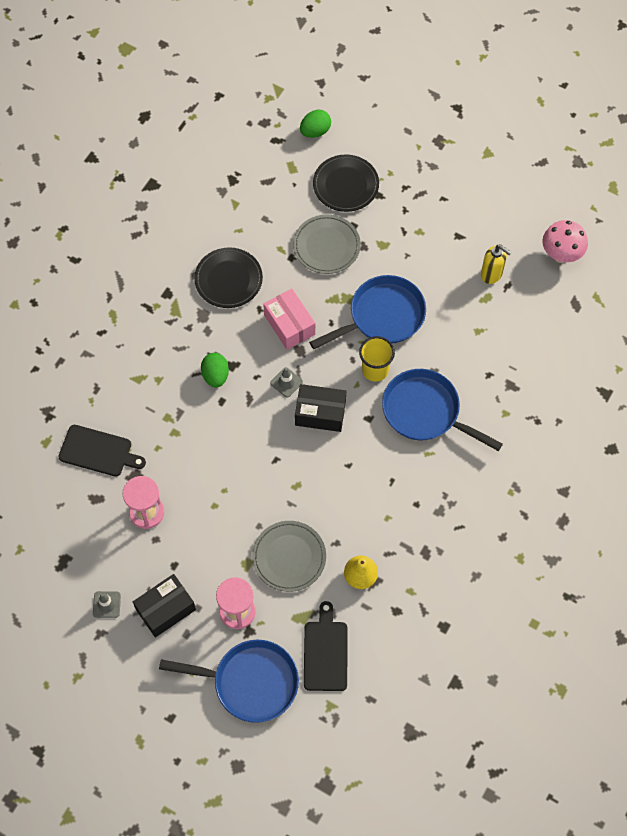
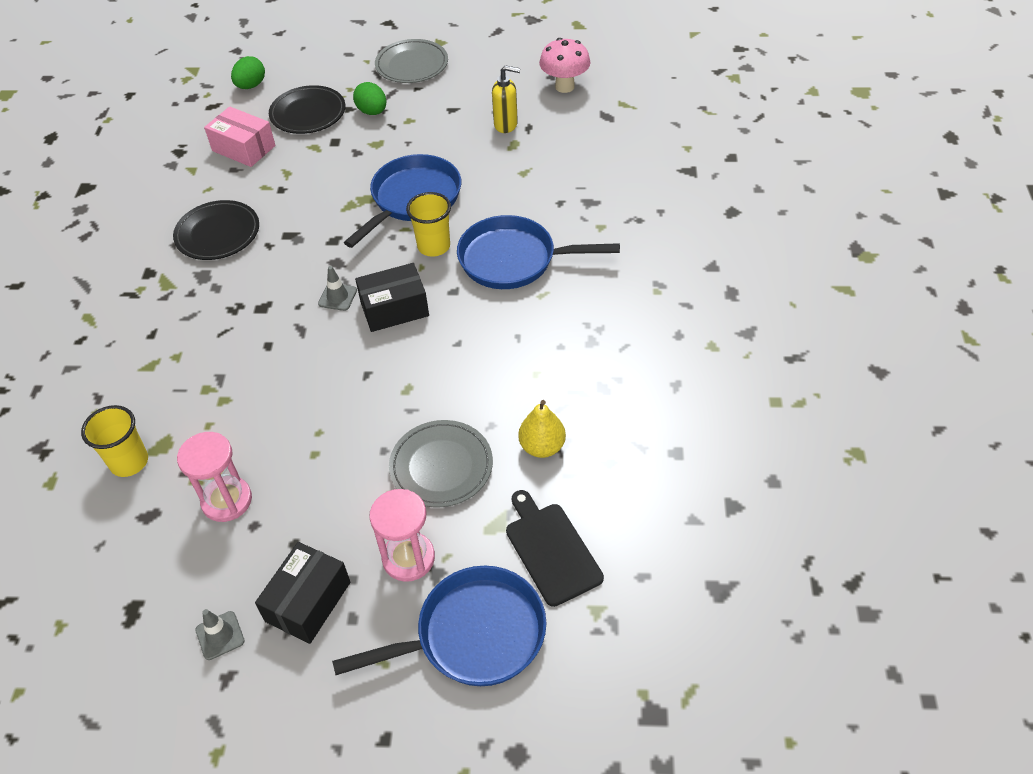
camera: 25 degrees left, 15 degrees down
black cutting board [58,425,146,477] -> yellow cup [81,405,148,477]
green egg [201,353,229,388] -> green egg moved to [353,82,386,115]
pink box [263,289,315,350] -> pink box moved to [204,106,276,167]
grey plate [293,215,361,274] -> grey plate moved to [375,39,448,83]

